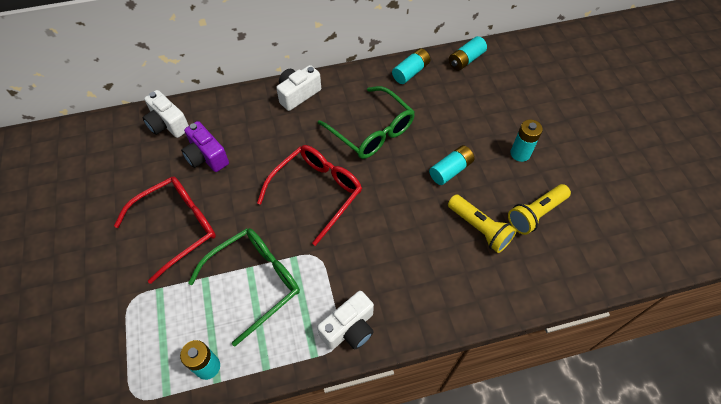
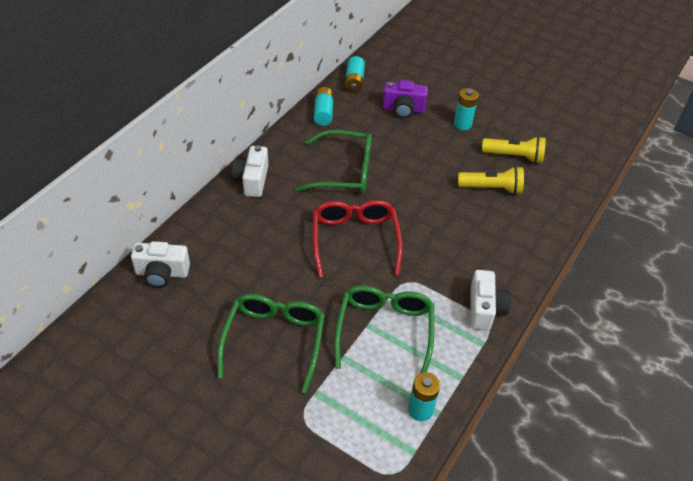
camera: 45 degrees left, 10 degrees down
red glasses [114,176,216,284] -> green glasses [217,294,325,393]
purple camera [181,121,229,172] -> purple camera moved to [382,80,428,118]
turquoise battery [429,145,474,185] -> none
yellow flashlight [508,184,571,235] -> yellow flashlight turned 90 degrees counterclockwise [482,136,546,164]

